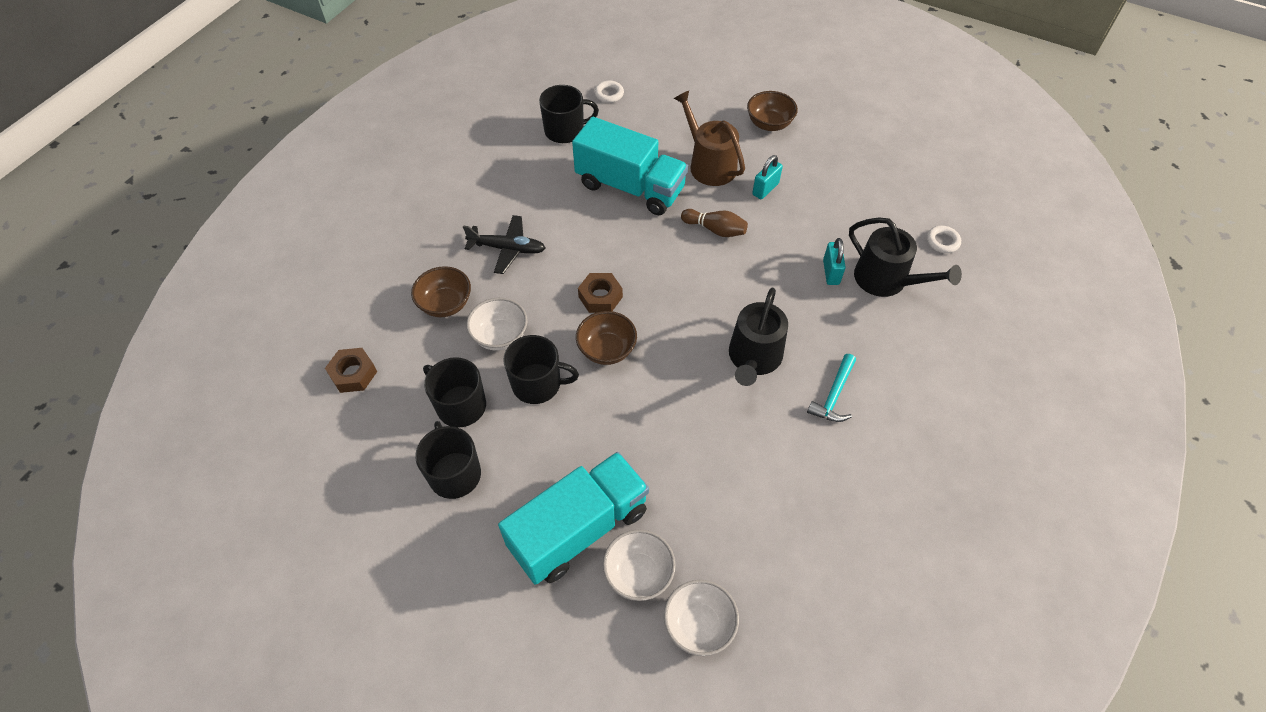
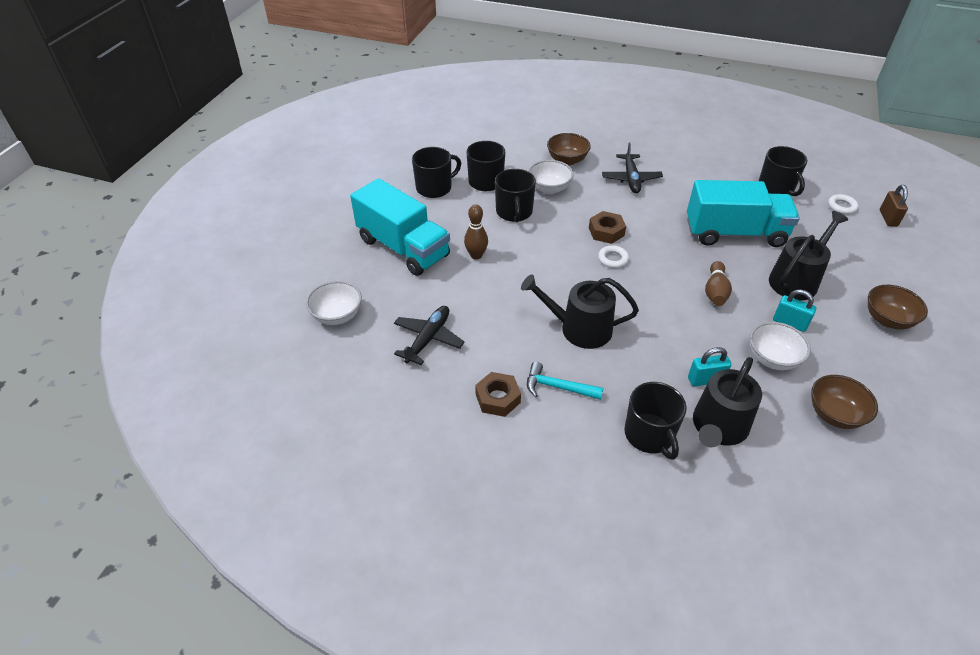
camera: 80 degrees right, 10 degrees down
brown nut [325,348,377,393] -> brown nut moved to [475,372,521,417]
turquoise truck [572,117,688,215] -> turquoise truck turned 105 degrees counterclockwise [687,180,800,247]
brown bowl [576,311,637,365] -> brown bowl moved to [811,375,878,429]
white bowl [603,529,676,601] -> white bowl moved to [750,322,811,370]
brown watering can [673,91,745,186] -> black watering can [769,211,848,300]
white ring [927,226,961,253] -> white ring moved to [598,245,629,268]
none -> black plane [394,306,465,365]
none -> brown bowling pin [464,204,488,260]
none -> black mug [624,382,686,460]
none -> brown padlock [880,185,908,227]

